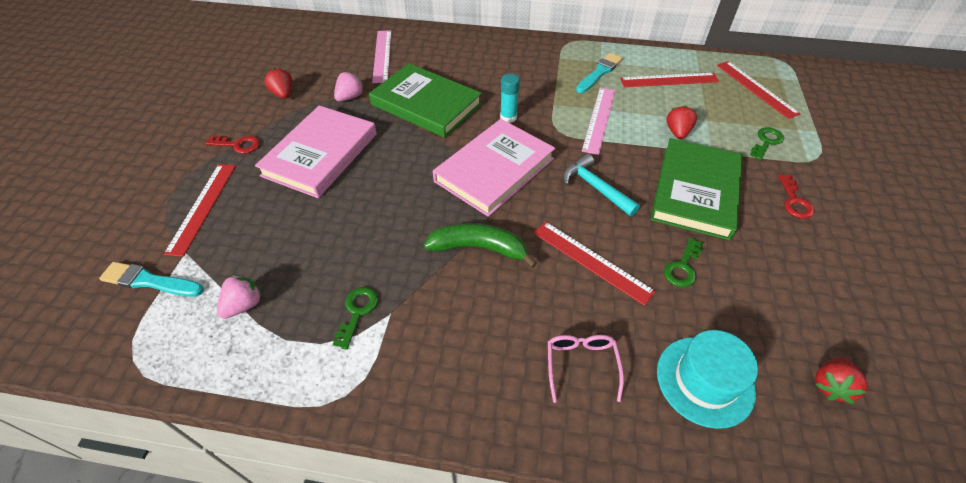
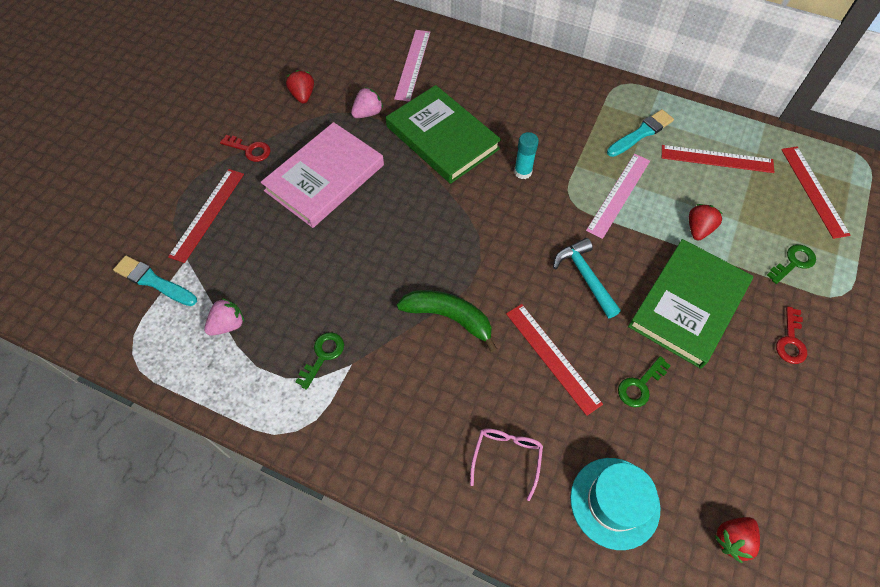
camera: 15 degrees right, 10 degrees up
pink book [433,119,555,217] -> none

